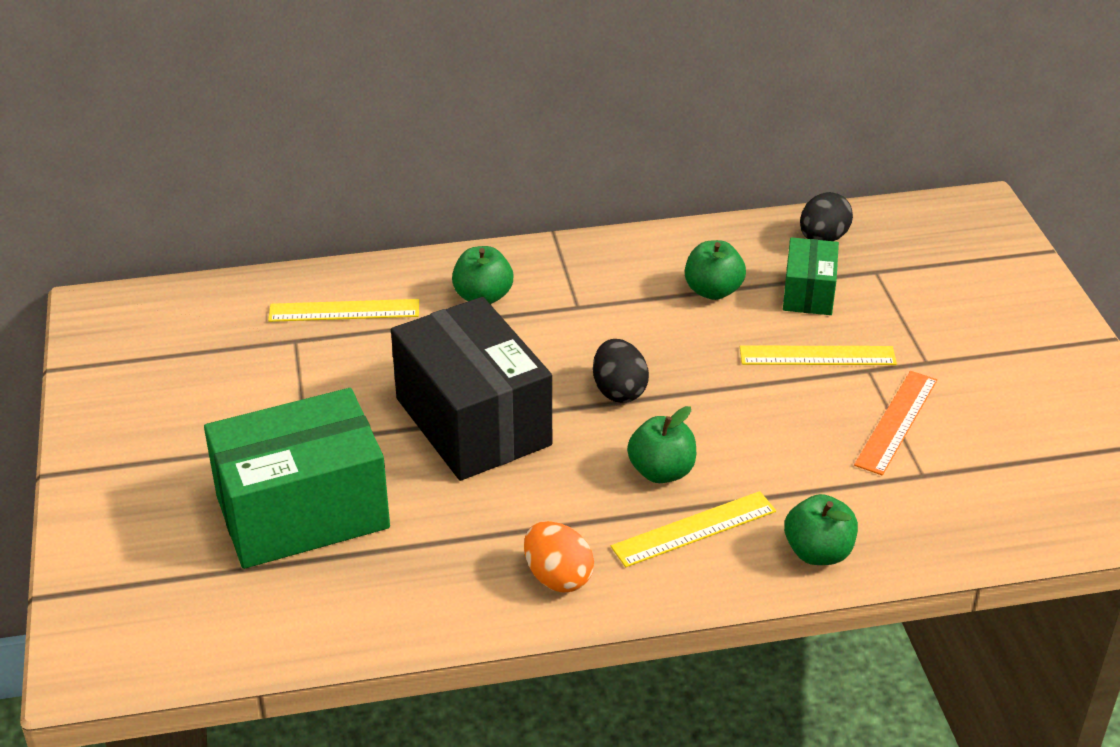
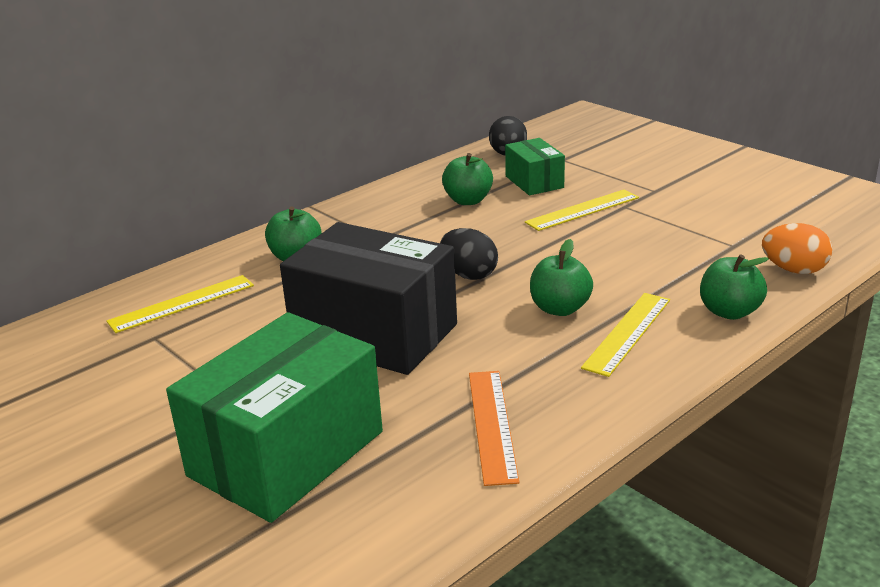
camera: 30 degrees left, 10 degrees down
orange egg [524,521,594,593] -> orange egg moved to [762,223,832,274]
orange ruler [854,371,937,475] -> orange ruler moved to [469,371,520,486]

